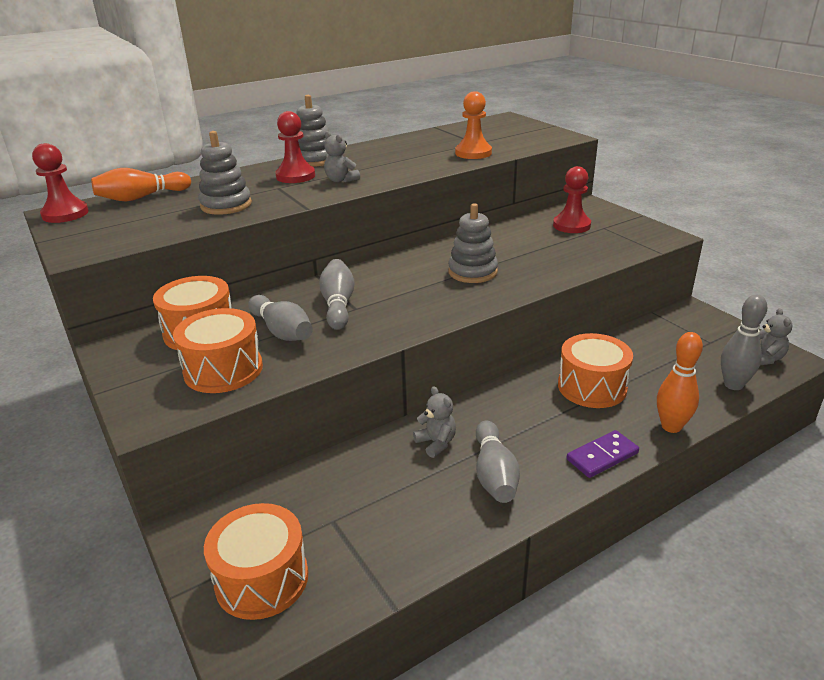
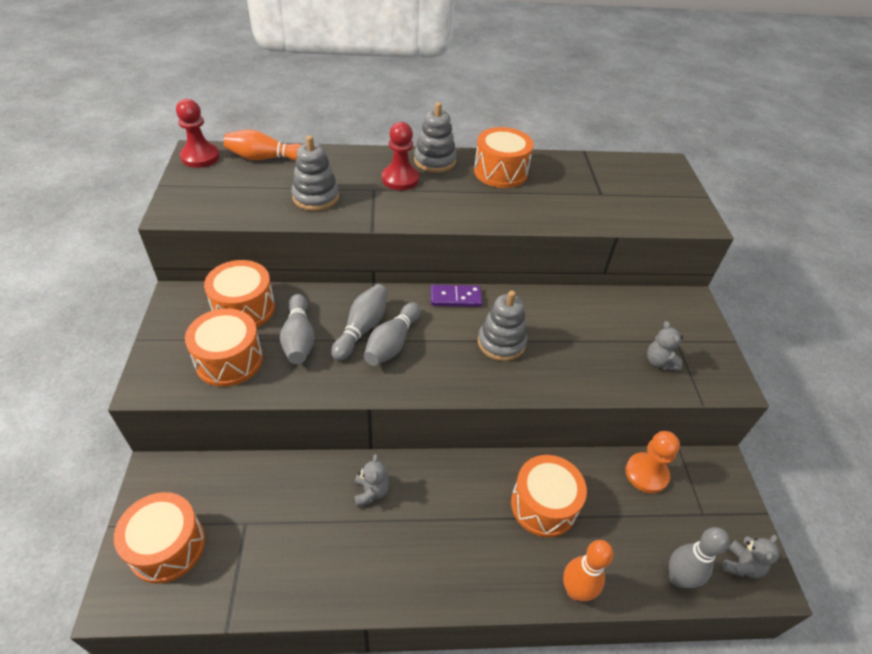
camera: 25 degrees right, 15 degrees up
grey teddy bear [324,131,360,183] -> grey teddy bear moved to [647,321,683,371]
orange pawn [455,91,492,159] -> orange pawn moved to [626,431,680,493]
grey bowling pin [476,421,520,503] -> grey bowling pin moved to [364,302,421,366]
red pawn [553,166,591,233] -> none
purple domino [566,430,639,478] -> purple domino moved to [431,285,482,307]
none -> orange drum [474,127,534,188]

